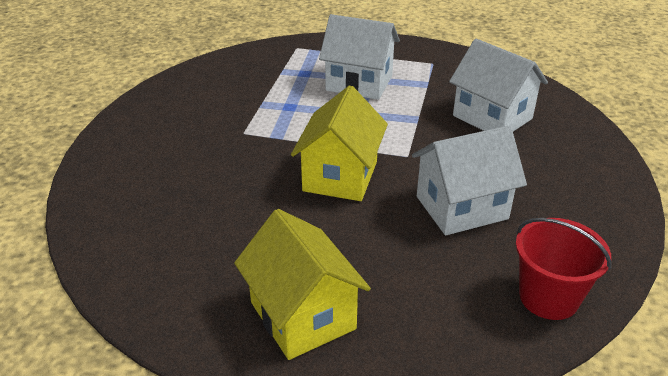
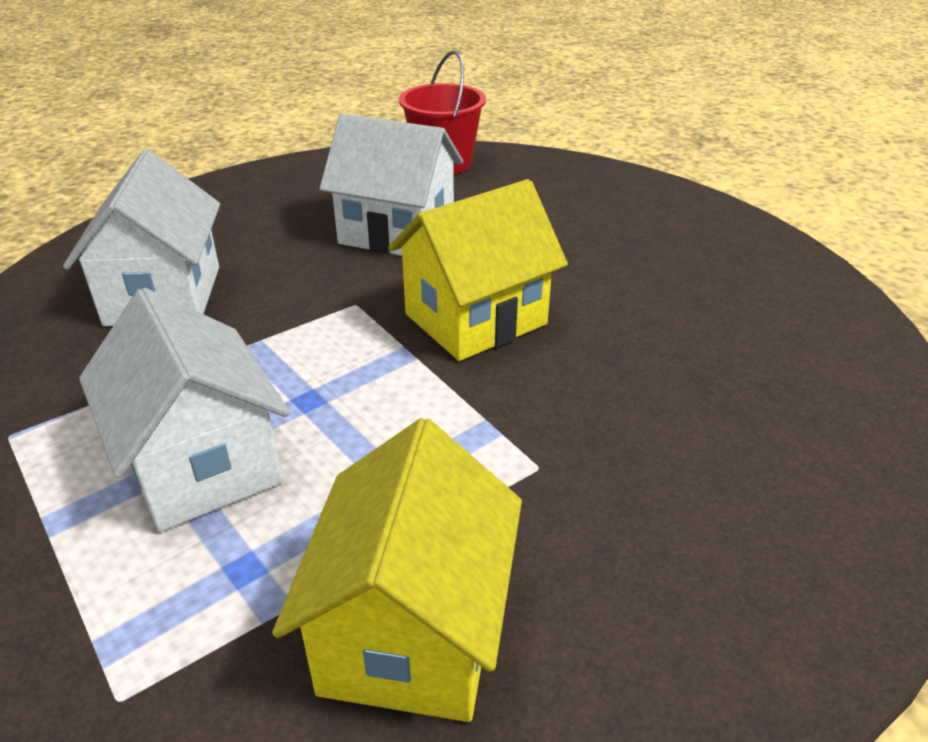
camera: 140 degrees left, 0 degrees up
yellow house [234,209,371,360] -> yellow house moved to [272,418,522,722]

